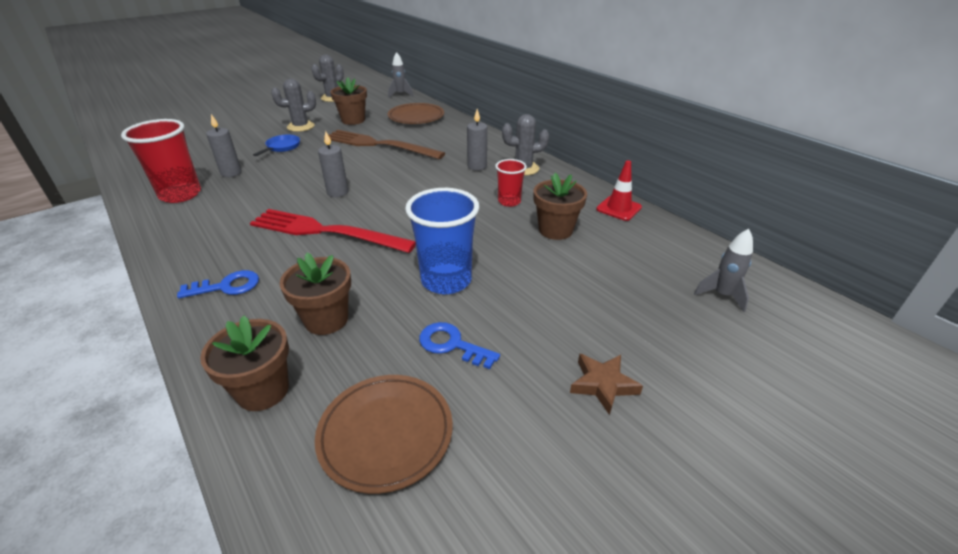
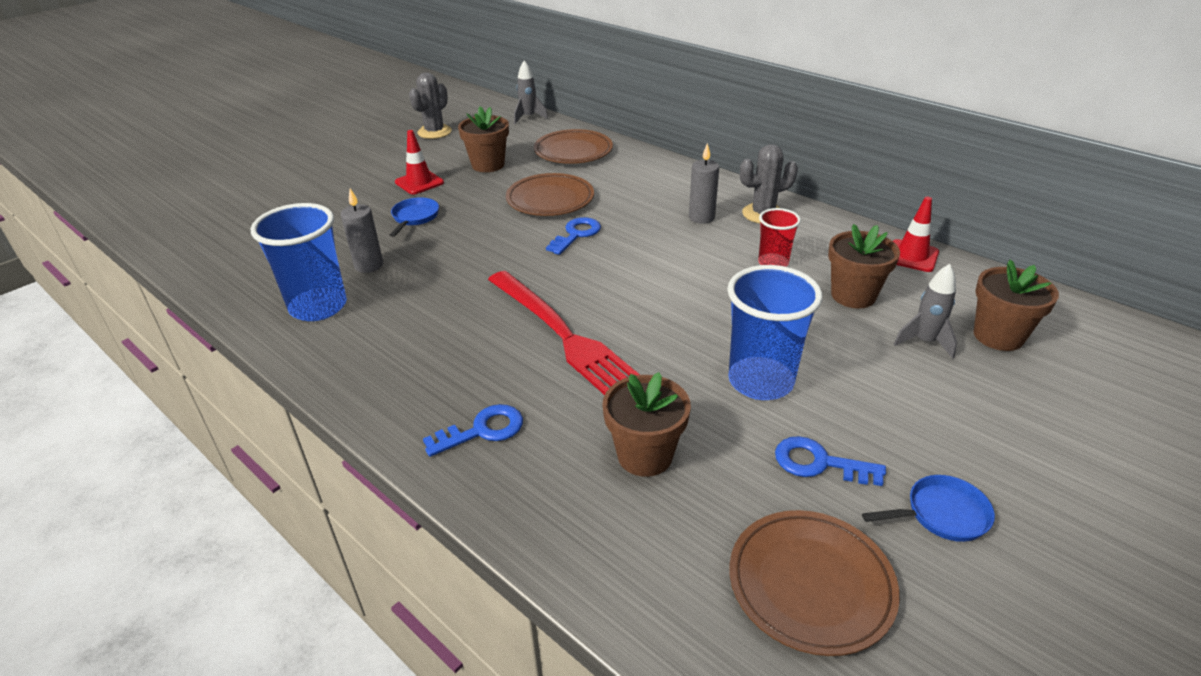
camera: 10 degrees left, 0 degrees up
red cup [121,119,201,203] -> blue cup [251,203,347,321]
brown flower pot [200,316,289,411] -> brown flower pot moved to [974,260,1059,351]
red fork [250,209,416,253] -> red fork turned 135 degrees counterclockwise [488,271,640,395]
grey cactus [271,79,316,132] -> red traffic cone [395,130,444,194]
grey candle [318,131,349,197] -> none
brown fork [324,130,445,159] -> brown plate [506,173,594,216]
brown star [570,354,643,415] -> none
grey rocket [694,229,753,312] -> grey rocket moved to [894,264,957,359]
none -> blue key [546,217,601,255]
none -> blue pan [862,475,995,542]

